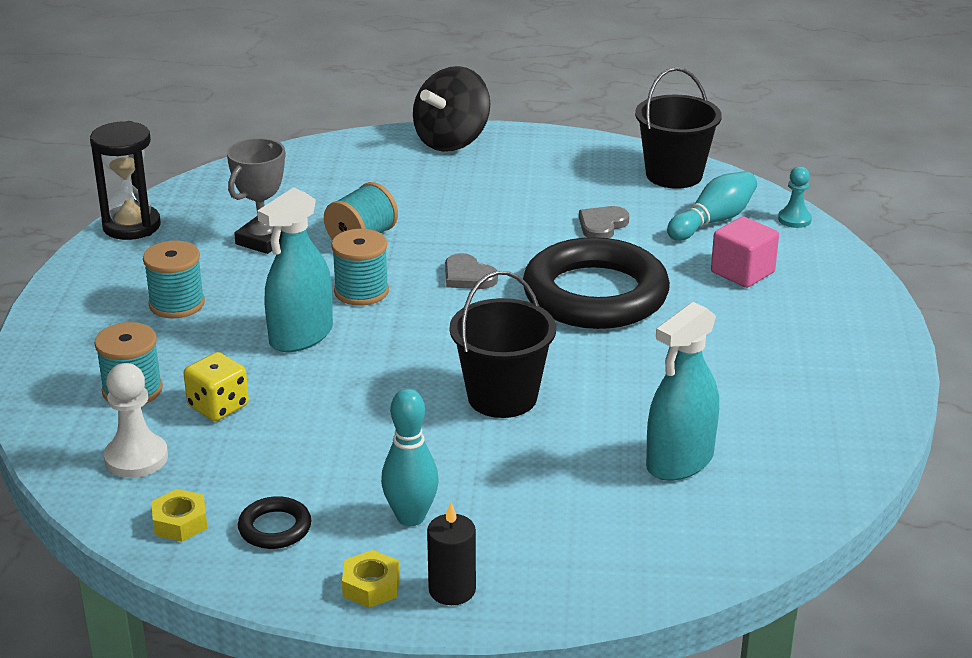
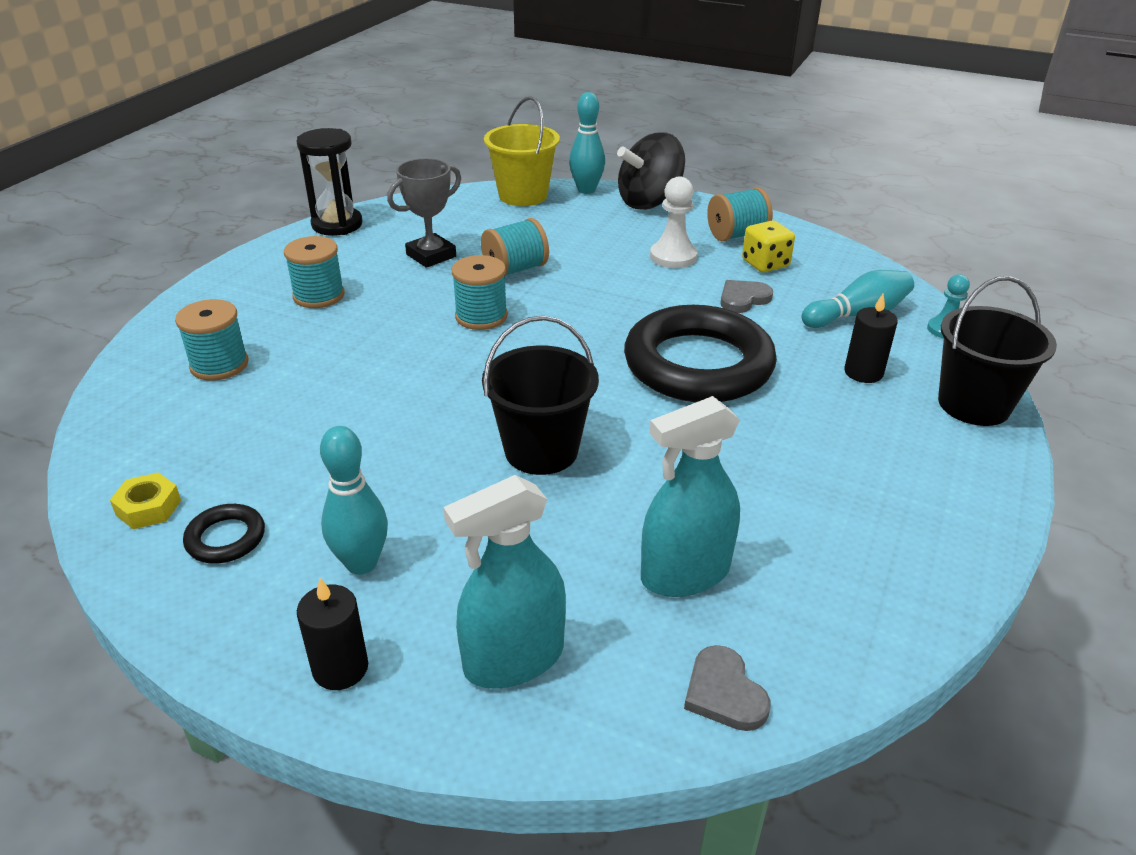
camera: 20 degrees right, 5 degrees up
white pawn [104,363,168,478] -> white pawn moved to [650,177,698,268]
yellow dice [184,352,249,421] -> yellow dice moved to [742,220,795,272]
turquoise spray bottle [257,187,333,352] -> turquoise spray bottle moved to [443,475,566,689]
yellow nut [342,550,399,608] -> none
grey heart [445,253,498,289] -> grey heart moved to [684,645,771,731]
black bucket [635,67,722,189] -> black bucket moved to [938,276,1057,426]
pink cube [711,216,779,288] -> black candle [844,294,898,383]
none -> yellow bucket [484,96,560,206]
none -> turquoise bowling pin [569,92,605,194]
none -> turquoise spool [707,187,773,241]

